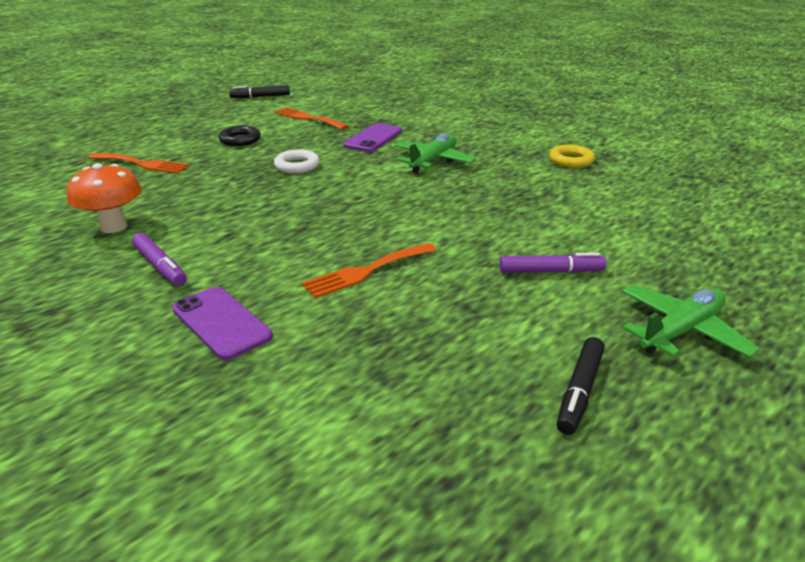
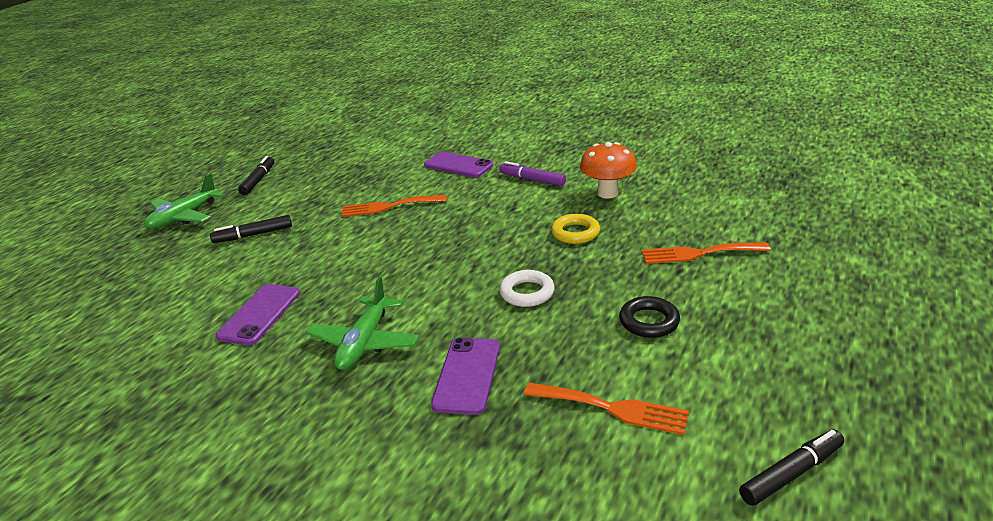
camera: 165 degrees right, 0 degrees up
orange fork [302,243,436,298] -> orange fork turned 135 degrees counterclockwise [342,195,447,217]
purple marker [500,252,607,273] -> black marker [210,215,292,243]
yellow ring [549,145,595,168] -> yellow ring moved to [551,214,600,244]
none -> purple phone [216,284,300,345]

